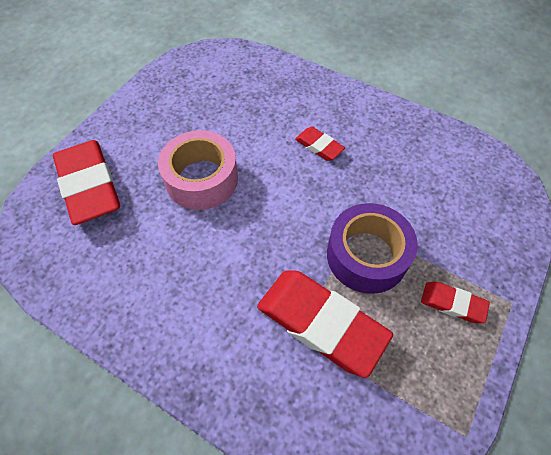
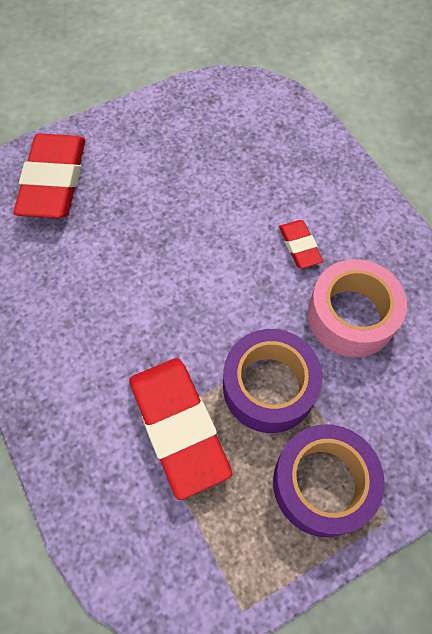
camera: 30 degrees right, 5 degrees up
pink tape [158,130,238,210] -> pink tape moved to [308,259,407,357]
red eraser [421,282,490,323] -> purple tape [273,424,385,537]

